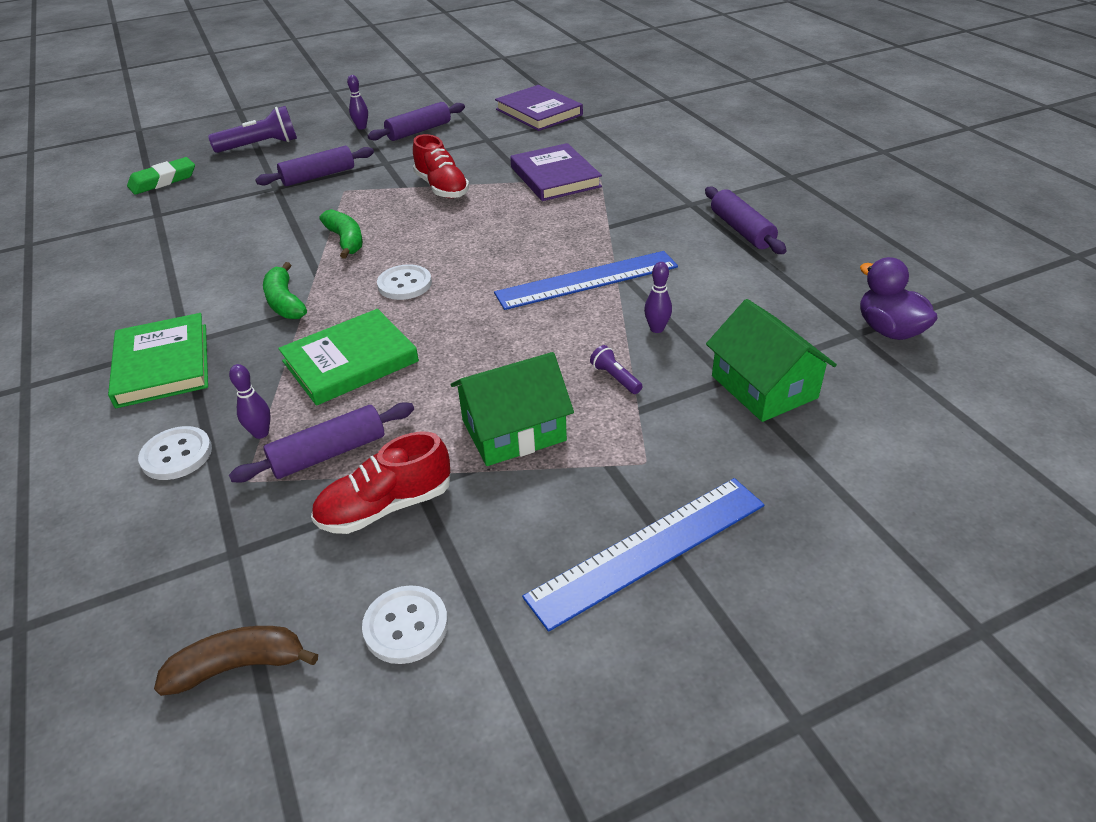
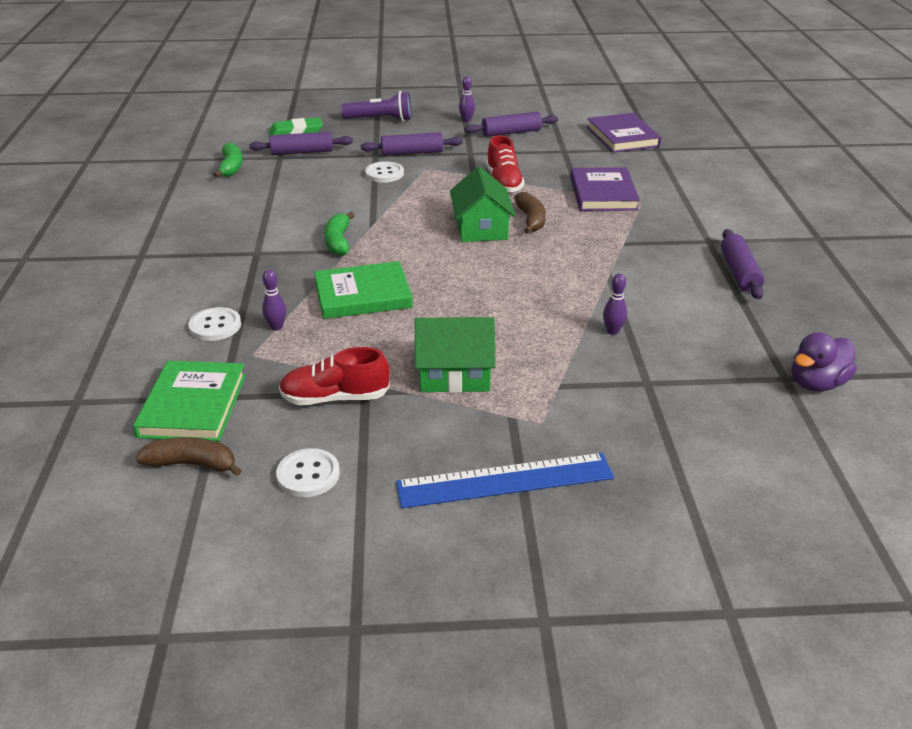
camera: 20 degrees right, 5 degrees down
green book [108,313,208,408] -> green book moved to [133,361,246,442]
purple rolling pin [229,402,414,483] -> purple rolling pin moved to [249,132,353,155]
green banana [319,209,363,259] -> green banana moved to [213,143,243,178]
white button [377,264,432,300] -> white button moved to [365,161,404,183]
blue ruler [494,251,678,310] -> none
purple flashlight [590,345,643,394] -> none
green house [706,299,837,422] -> green house moved to [450,166,516,242]
purple duck [860,257,938,340] -> purple duck turned 120 degrees counterclockwise [792,332,857,391]
none -> brown banana [514,192,546,234]

